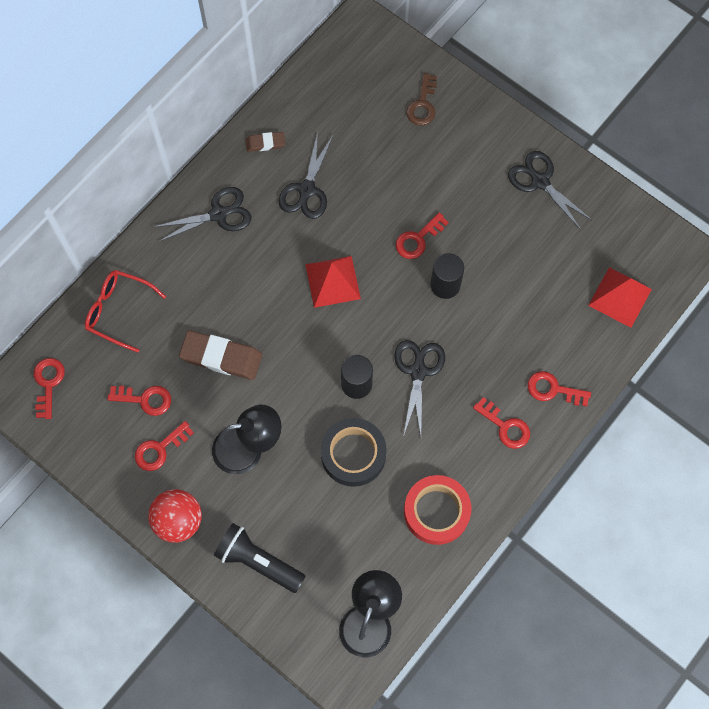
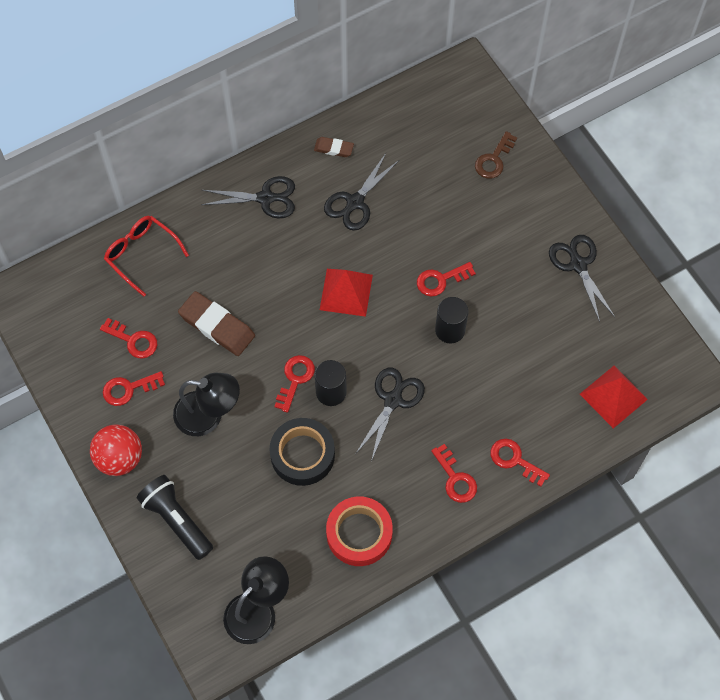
camera: 20 degrees right, 5 degrees down
red key [34,358,65,419] -> red key moved to [274,355,315,413]

